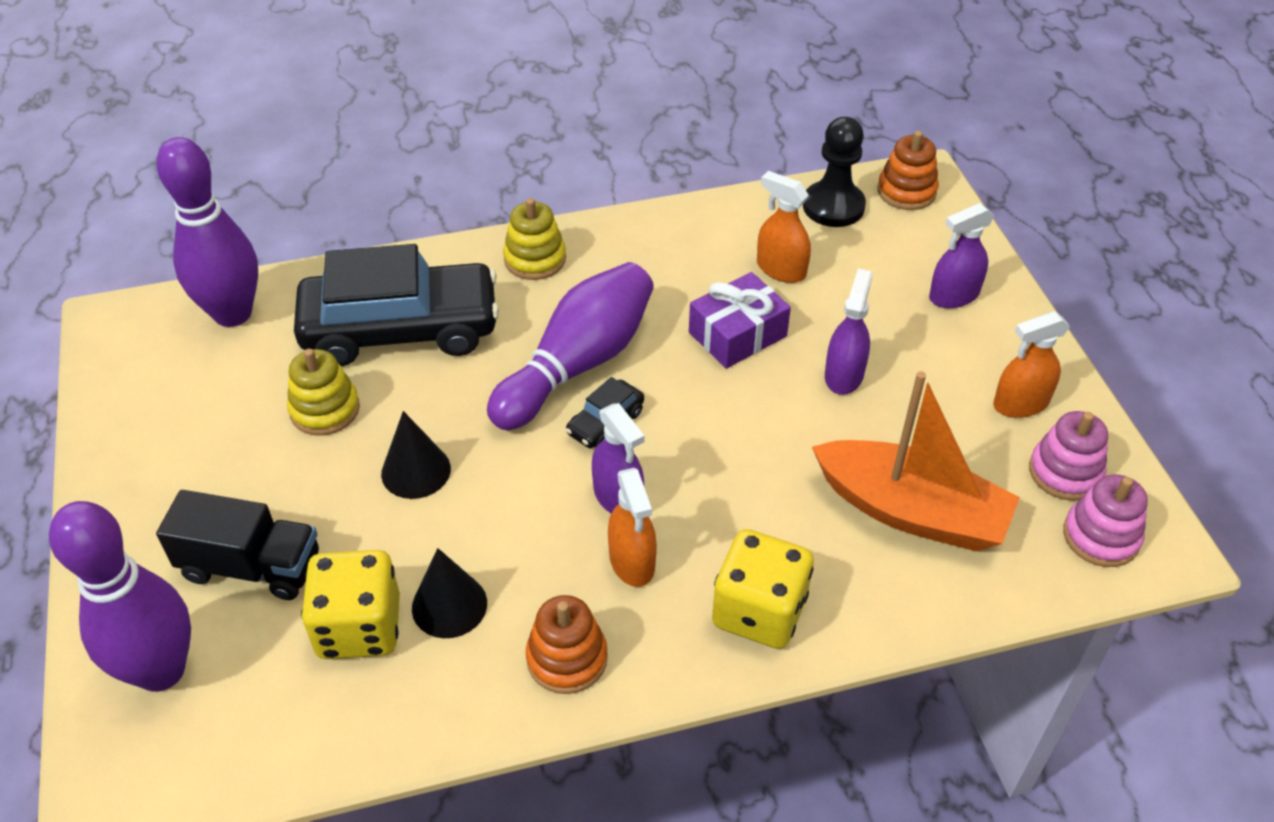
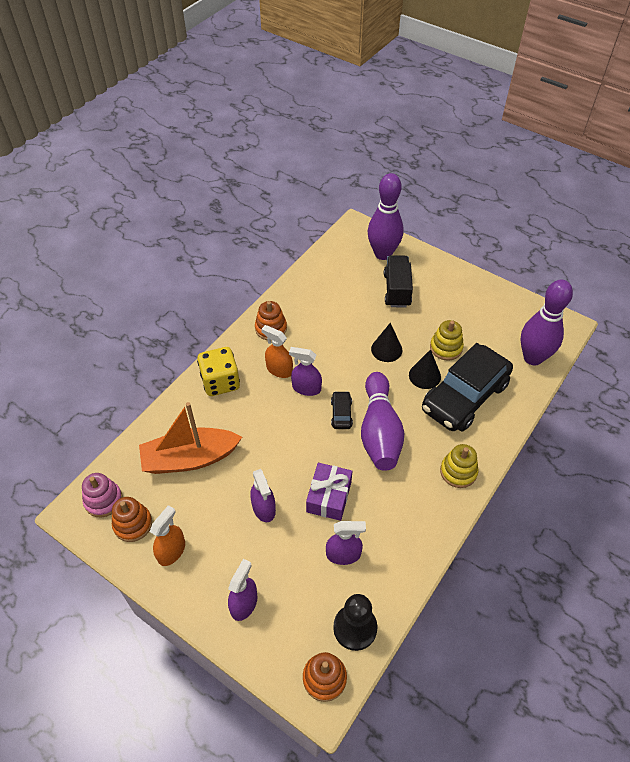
camera: 140 degrees right, 5 degrees up
black truck [156,490,319,600] -> black truck turned 120 degrees clockwise [384,255,413,308]
yellow dice [301,550,400,659] -> none
black cone [412,548,487,638] -> black cone moved to [409,349,441,389]
orange spray bottle [757,171,811,283] -> purple spray bottle [326,521,366,565]
pink stacking toy [1029,411,1108,501] -> orange stacking toy [112,497,152,542]

